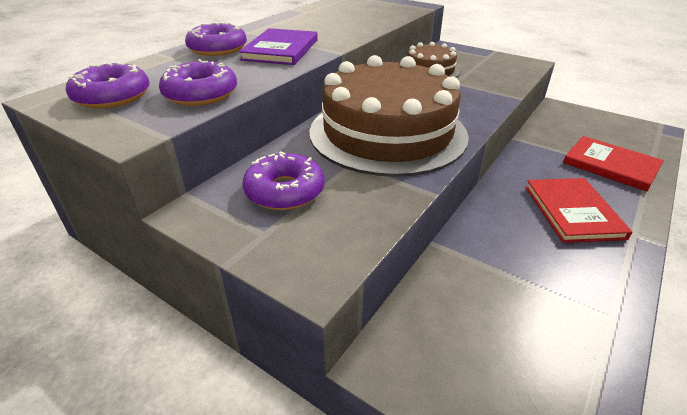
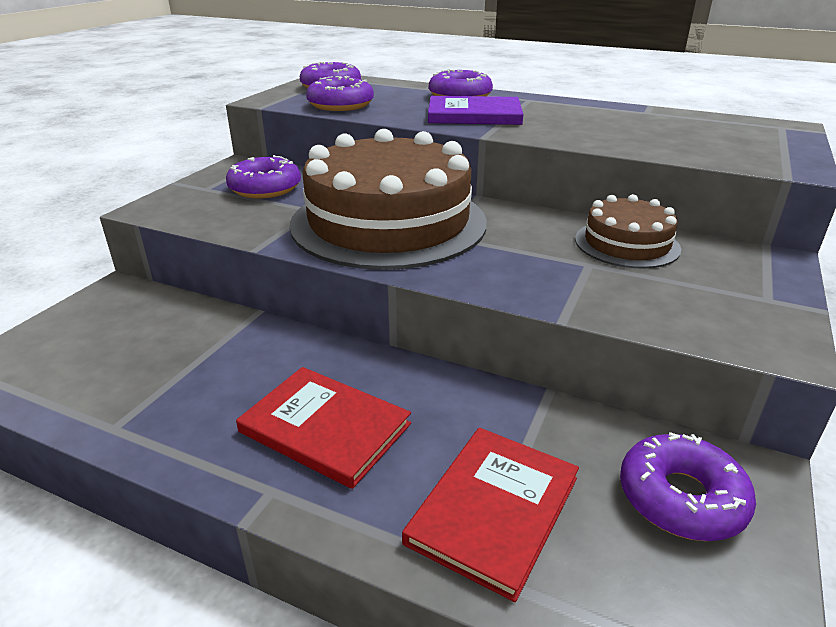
camera: 80 degrees right, 5 degrees down
red book [525,178,632,243] -> red book turned 45 degrees clockwise [236,367,411,489]
none -> purple donut [620,432,756,541]

